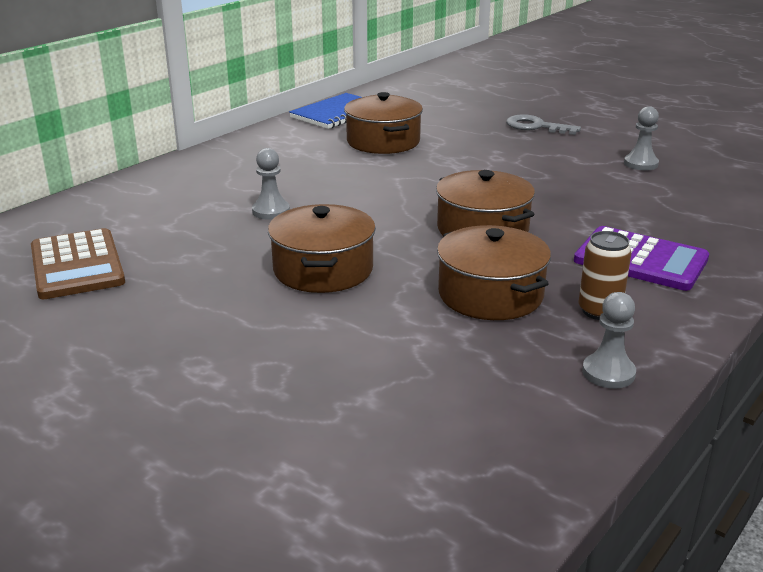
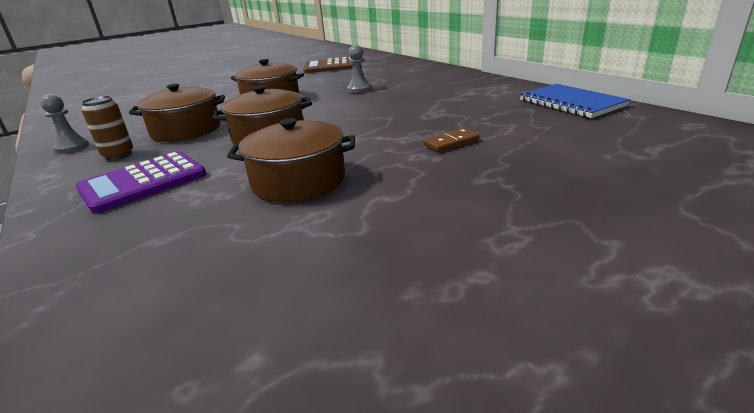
camera: 110 degrees right, 0 degrees up
brown pot [344,92,423,154] -> brown pot moved to [227,118,355,202]
grey key [506,114,581,135] -> none
grey pawn [624,106,659,170] -> none
none -> brown domino [423,128,479,152]

